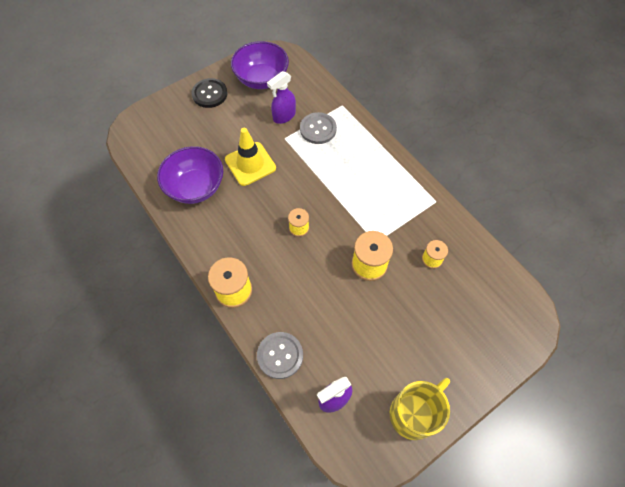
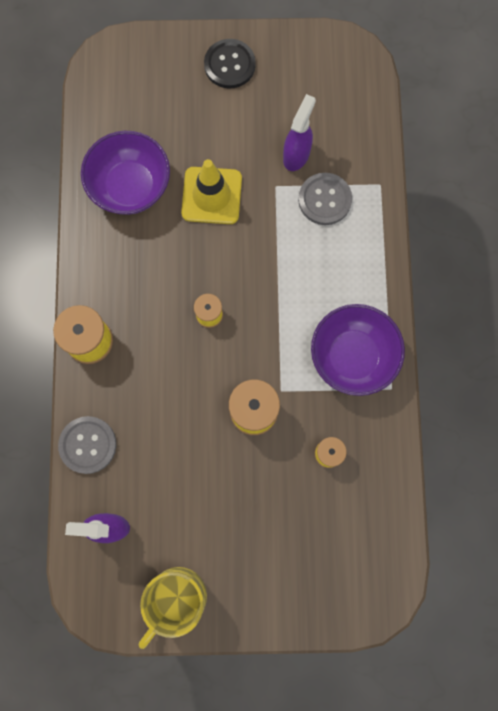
camera: 35 degrees right, 15 degrees up
purple bowl [231,41,289,89] -> purple bowl moved to [311,304,405,396]
purple spray bottle [267,71,296,124] -> purple spray bottle turned 120 degrees clockwise [283,94,316,171]
yellow mug [390,378,450,440] -> yellow mug turned 135 degrees clockwise [138,567,207,649]

